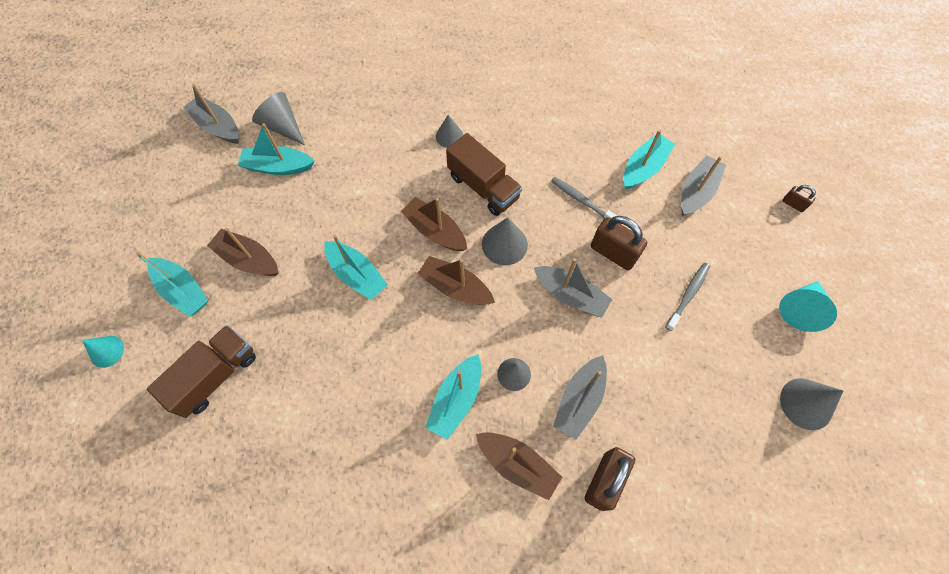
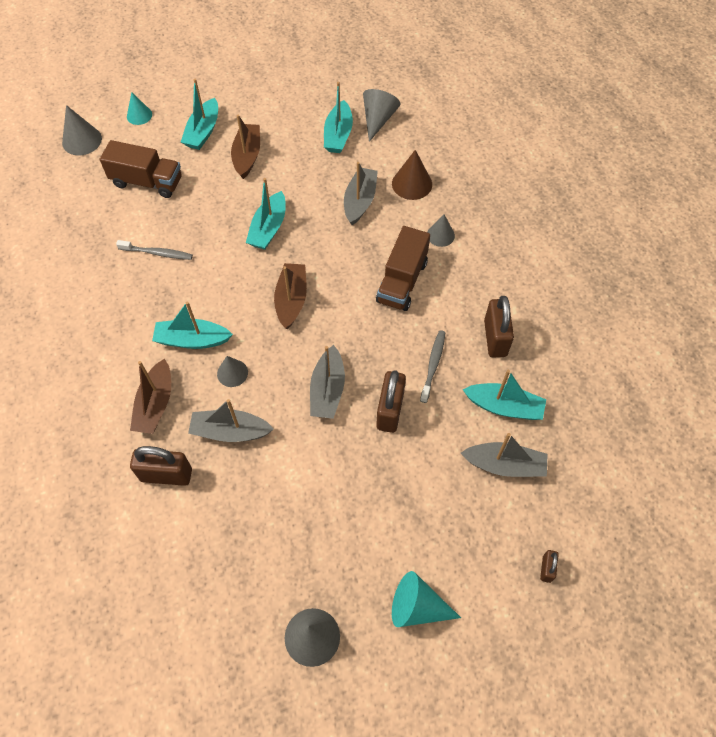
camera: 65 degrees right, 5 degrees down
grey boat [183,84,239,144] -> grey boat moved to [344,162,378,225]
turquoise boat [238,123,314,175] -> turquoise boat turned 150 degrees counterclockwise [324,82,353,153]
brown boat [401,197,467,251] -> none
grey cone [482,217,528,265] -> grey cone moved to [62,105,102,155]
grey toothbrush [665,263,710,331] -> grey toothbrush moved to [116,240,193,260]
none -> brown cone [392,150,432,200]
none -> brown padlock [484,296,514,357]

